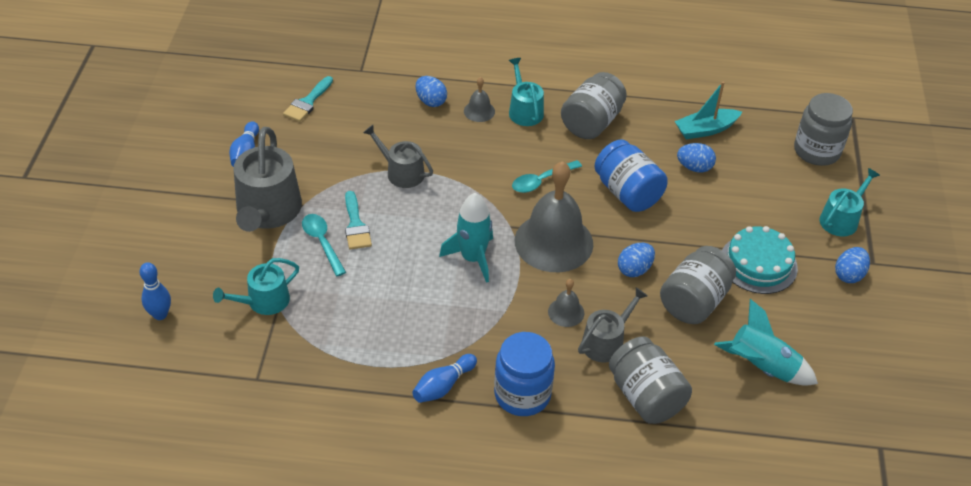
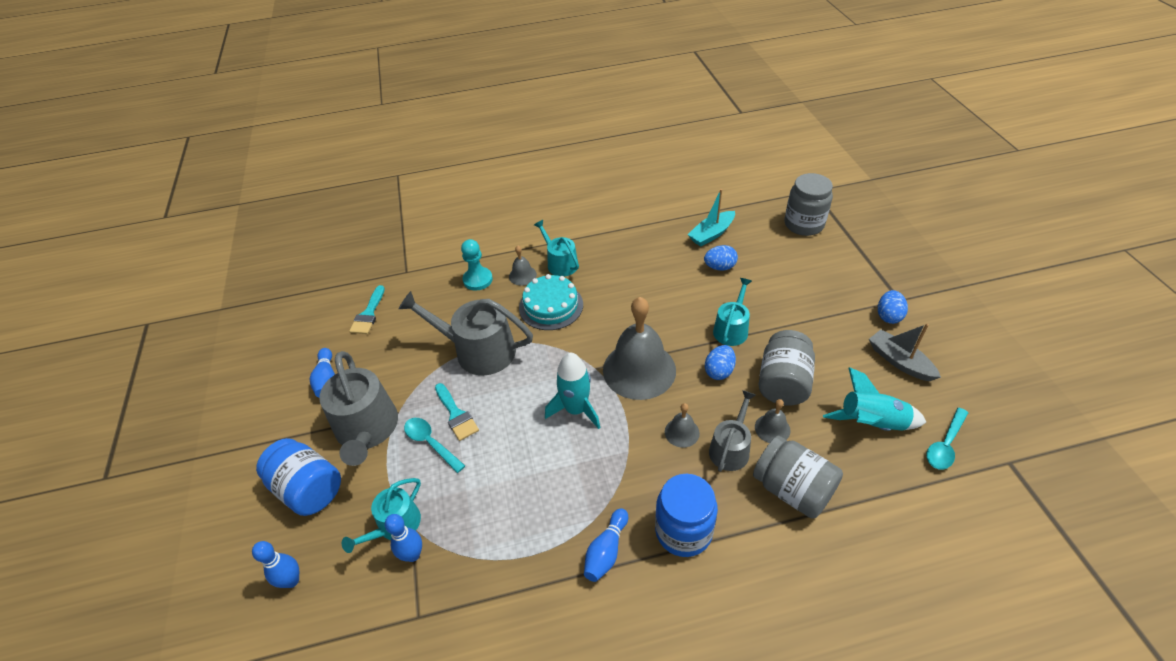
camera: 15 degrees left, 0 degrees up
grey watering can [363,125,433,188] -> grey watering can [398,291,533,375], size x1.70
blue egg [415,76,447,107] -> turquoise pawn [461,239,493,291]
turquoise spoon [512,160,582,193] -> turquoise spoon moved to [927,408,968,470]
grey jar [561,72,627,139] -> none
blue jar [594,140,668,212] -> blue jar moved to [256,438,341,516]
turquoise cake [722,226,798,294] -> turquoise cake moved to [519,274,583,330]
turquoise watering can [820,168,880,236] -> turquoise watering can moved to [713,278,752,346]
none -> blue bowling pin [385,514,422,562]
none -> grey bell [755,399,790,443]
none -> grey boat [869,324,941,381]

